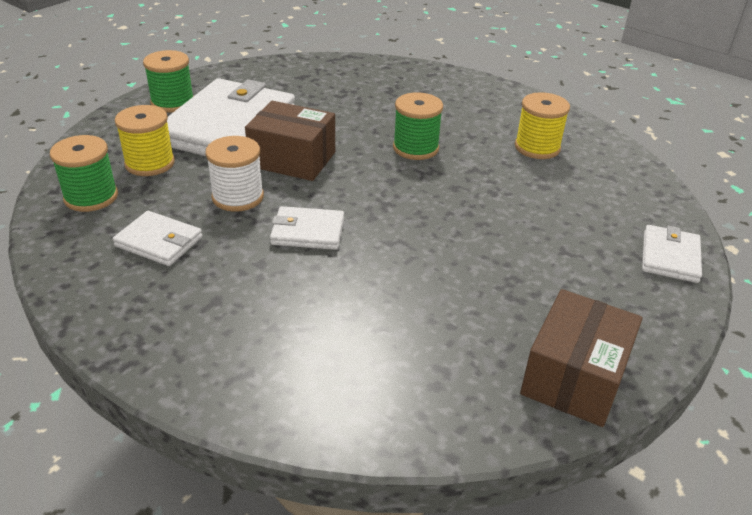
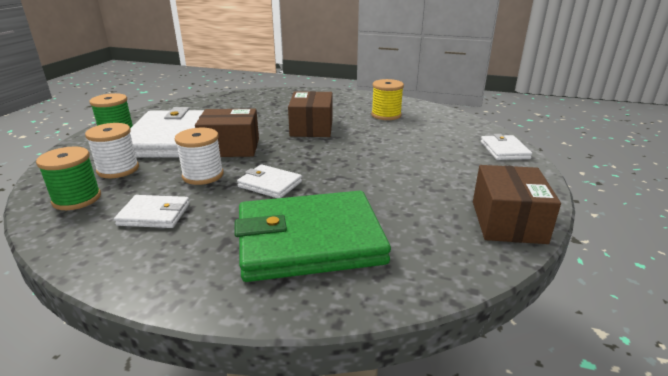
camera: 20 degrees left, 10 degrees down
yellow spool [115,105,175,176] -> white spool [85,123,139,178]
white wallet [270,206,344,250] -> white wallet turned 45 degrees clockwise [237,164,302,198]
green spool [393,92,443,160] -> brown box [288,91,333,137]
none -> green wallet [235,191,391,282]

